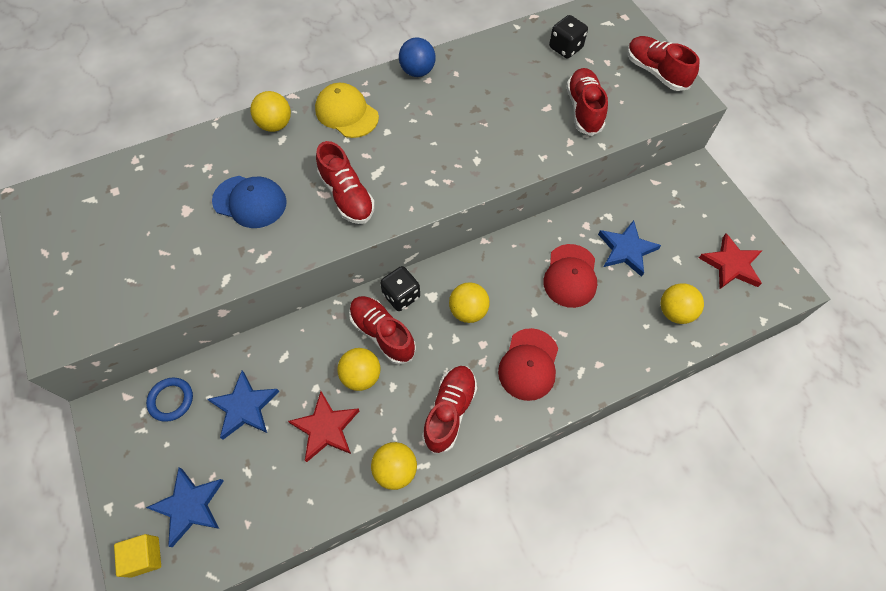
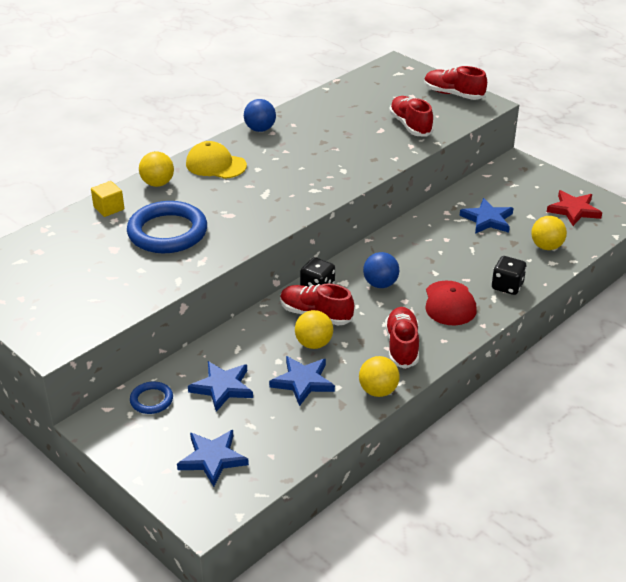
camera: 20 degrees left, 25 degrees down
yellow cube [114,534,161,578] -> yellow cube moved to [91,181,124,217]
blue cap [212,176,287,228] -> blue ring [127,201,207,253]
red star [288,391,359,462] -> blue star [269,356,335,406]
red shoe [316,141,375,224] -> none
yellow ball [449,282,490,323] -> blue ball [363,252,400,288]
red cap [543,244,597,308] -> none
black dice [549,15,588,58] -> black dice moved to [492,256,527,295]

